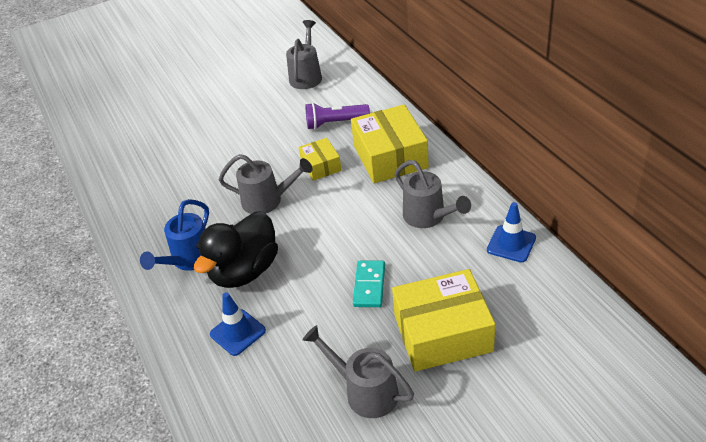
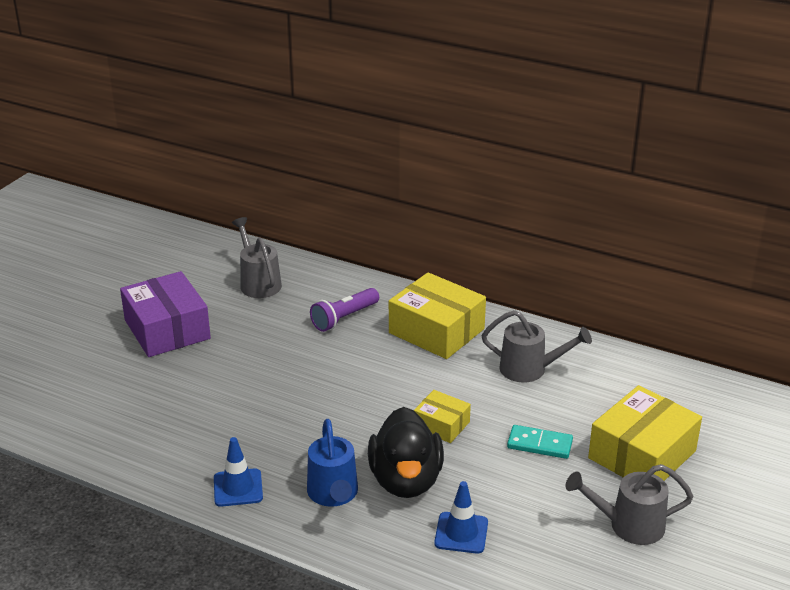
camera: 40 degrees left, 10 degrees down
grey watering can [219,154,312,214] -> none
yellow box [299,138,342,181] -> yellow box moved to [414,390,471,443]
turquoise domino [353,261,385,307] -> turquoise domino turned 45 degrees counterclockwise [507,425,573,459]
blue traffic cone [487,202,536,262] -> blue traffic cone moved to [214,437,263,507]
none -> purple box [120,271,211,357]

